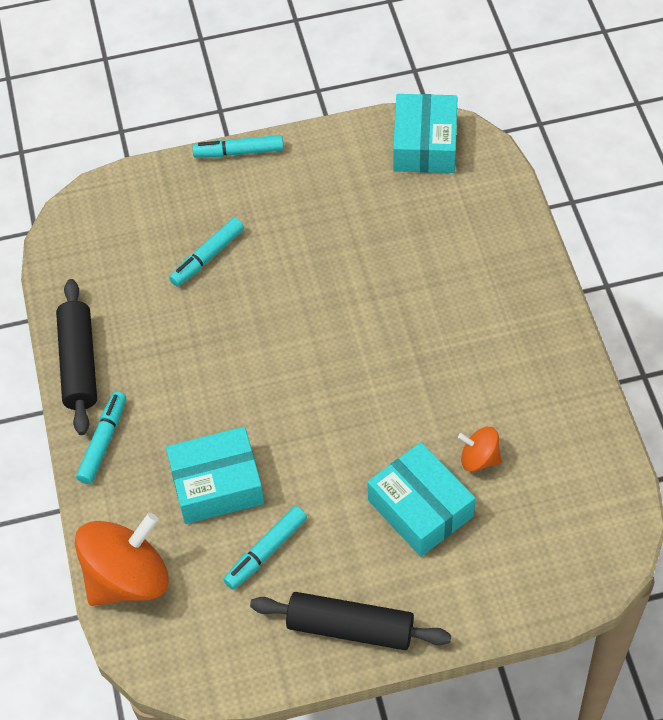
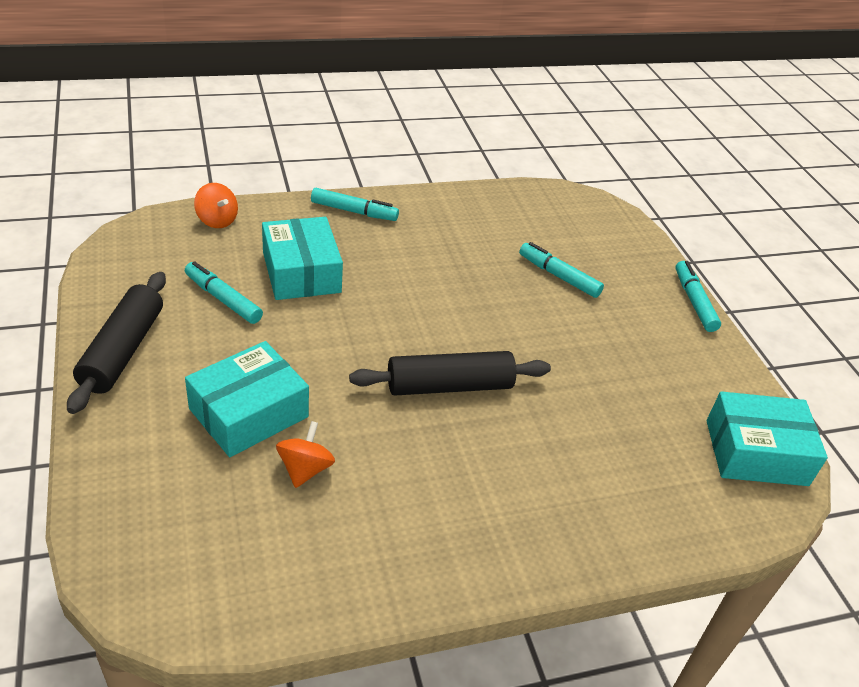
camera: 80 degrees right, 15 degrees down
black rolling pin [56,279,97,435] -> black rolling pin moved to [349,351,551,396]
orange spinning top [75,513,169,606] -> orange spinning top [194,183,238,228], size x0.50

